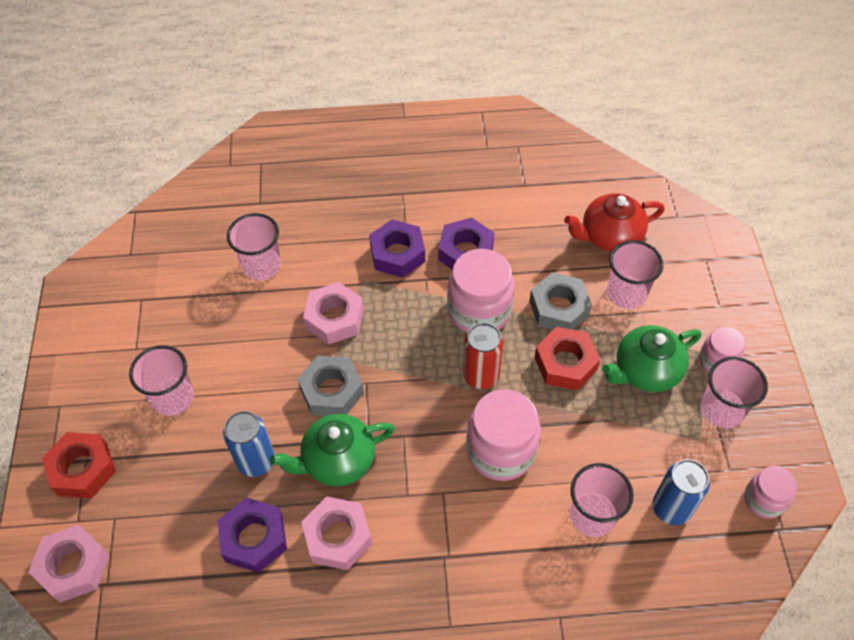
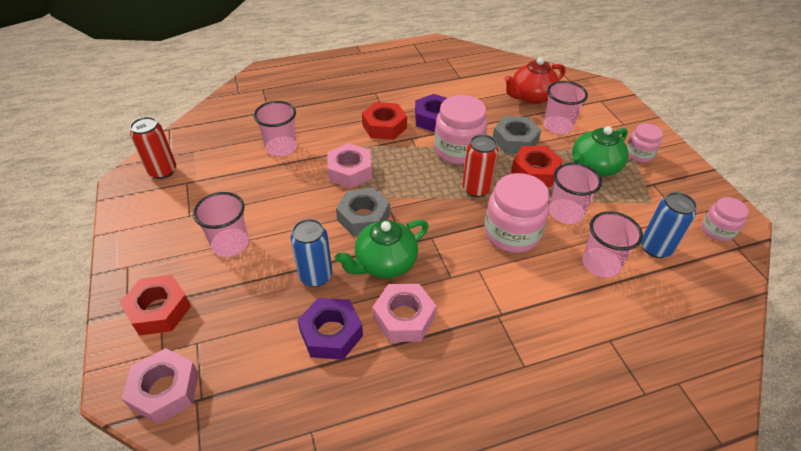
camera: 15 degrees left, 10 degrees down
purple nut [369,219,425,278] -> red nut [362,102,407,140]
pink cup [701,357,768,428] -> pink cup moved to [549,163,602,224]
none -> red can [130,117,176,179]

